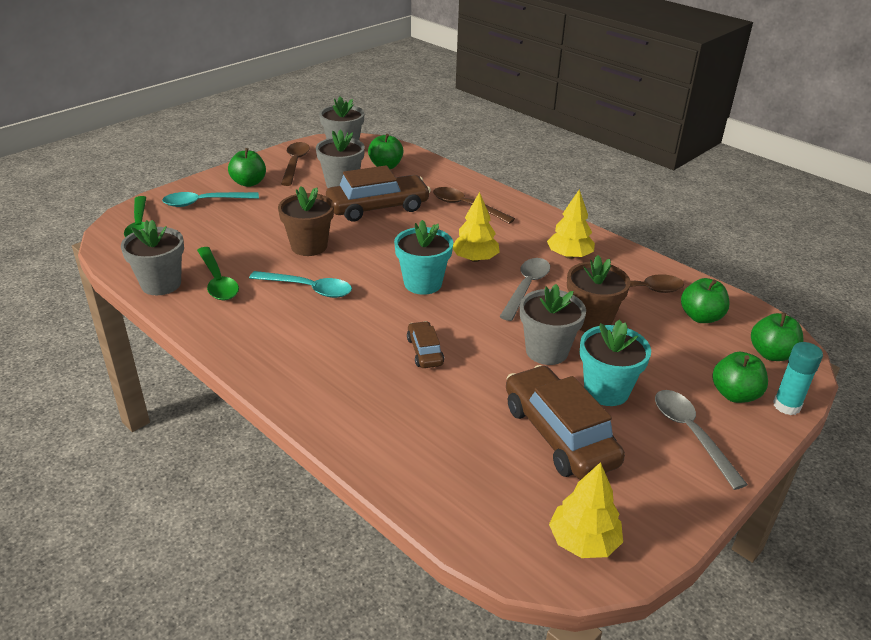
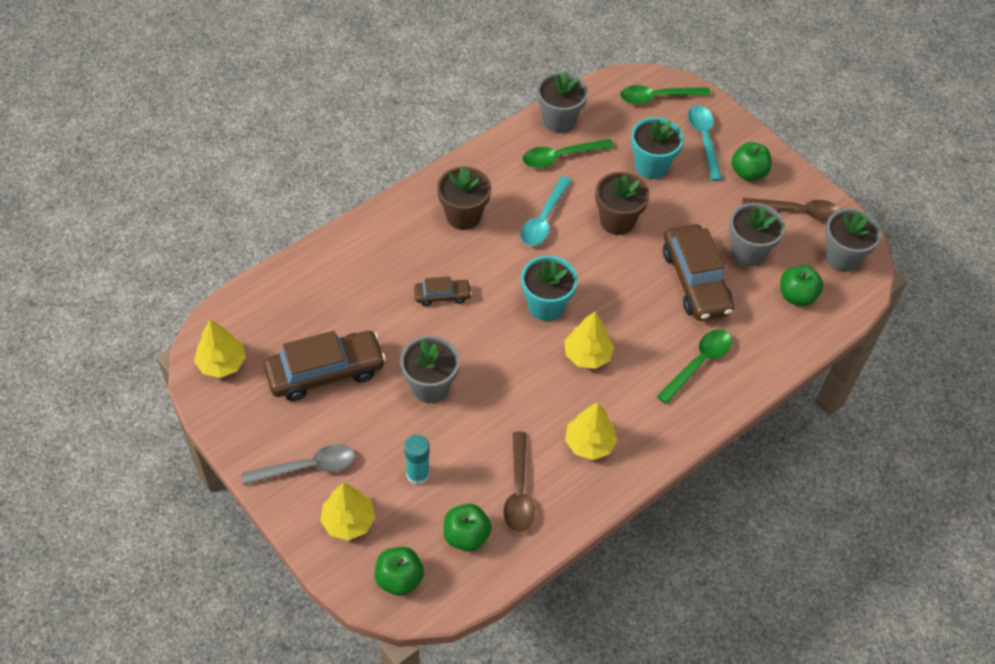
camera: 95 degrees right, 20 degrees up
brown spoon [433,187,515,224] -> green spoon [656,329,732,404]
grey spoon [499,258,550,321] -> none
brown flower pot [567,255,631,332] -> brown flower pot moved to [437,166,491,230]
turquoise flower pot [580,320,651,406] -> turquoise flower pot moved to [631,117,684,179]
green apple [712,352,768,403] -> yellow tree [320,483,375,540]
turquoise glue stick [773,342,823,415] -> turquoise glue stick moved to [404,435,430,485]

